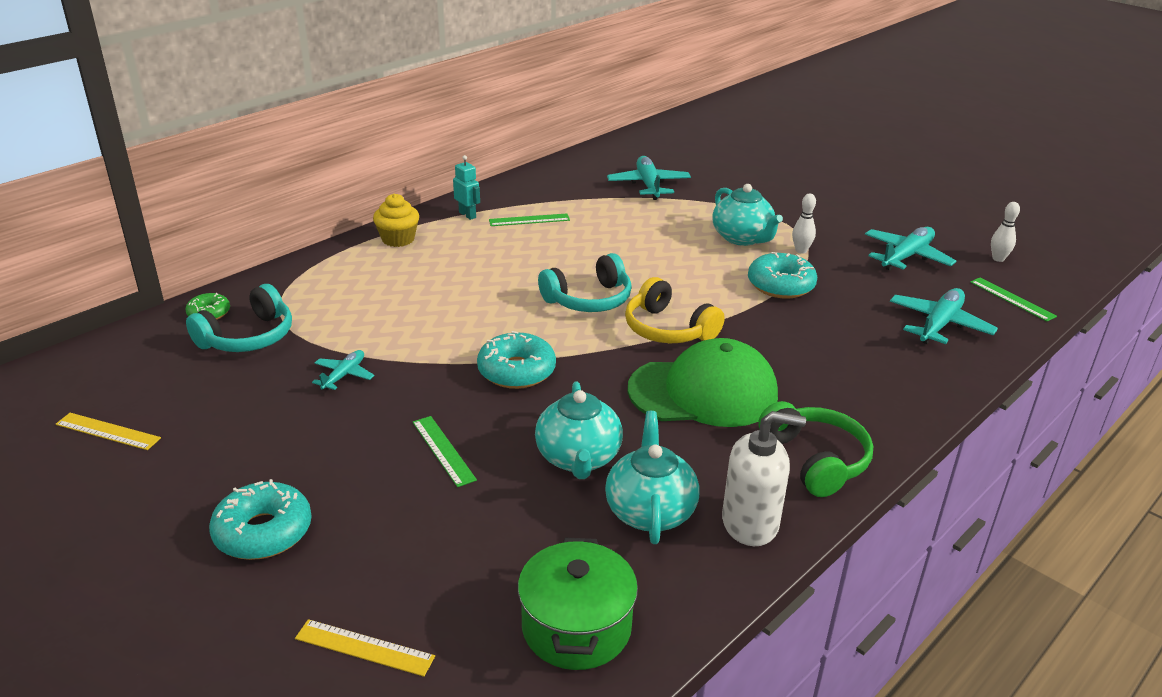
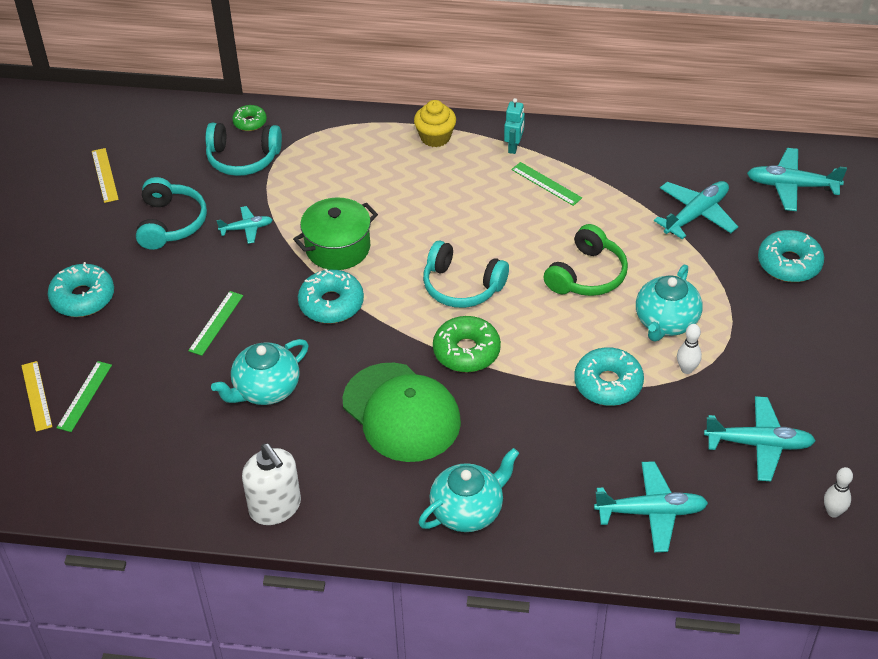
camera: 55 degrees right, 15 degrees up
green pot [518,538,638,670] -> green pot moved to [293,197,378,270]
turquoise teapot [605,411,700,544] -> turquoise teapot moved to [418,448,519,532]
yellow headphones [625,277,725,343] -> green donut [433,316,501,372]
green headphones [758,401,873,497] -> green headphones moved to [543,224,628,296]
green ruler [970,277,1057,322] -> green ruler moved to [57,361,112,432]
none -> turquoise headphones [136,177,207,250]
none -> turquoise plane [747,148,847,211]
none -> turquoise donut [758,230,824,282]

